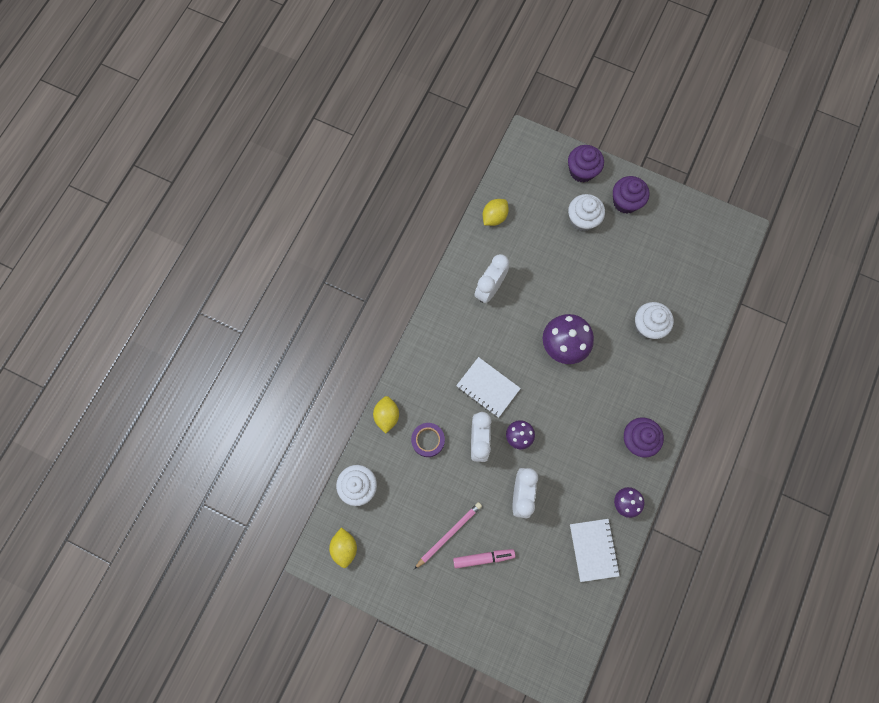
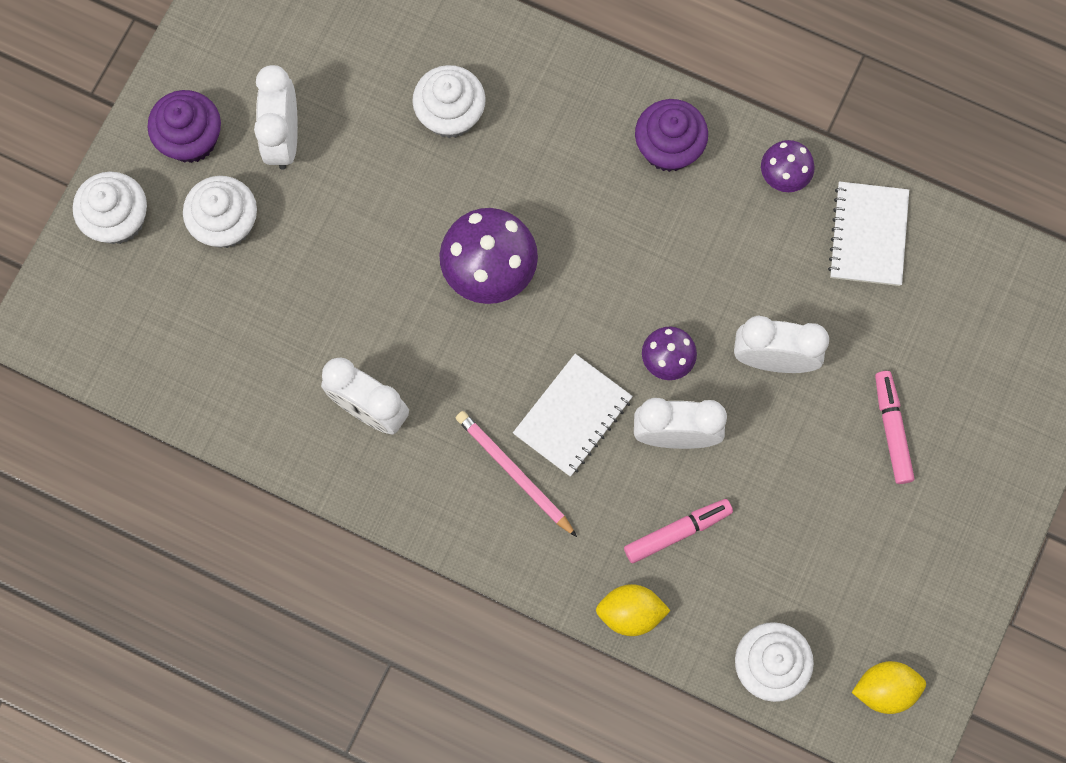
camera: 90 degrees left, 0 degrees up
purple tape [411,423,445,457] -> pink marker [624,499,733,563]
pink pencil [414,502,482,569] -> pink pencil moved to [456,411,577,537]
yellow lemon [483,199,509,226] -> none
purple cupcake [568,145,604,182] -> white cupcake [73,172,147,244]
white notebook [570,519,620,582] -> white notebook turned 75 degrees counterclockwise [828,181,909,286]
none -> white clock [254,65,298,170]

